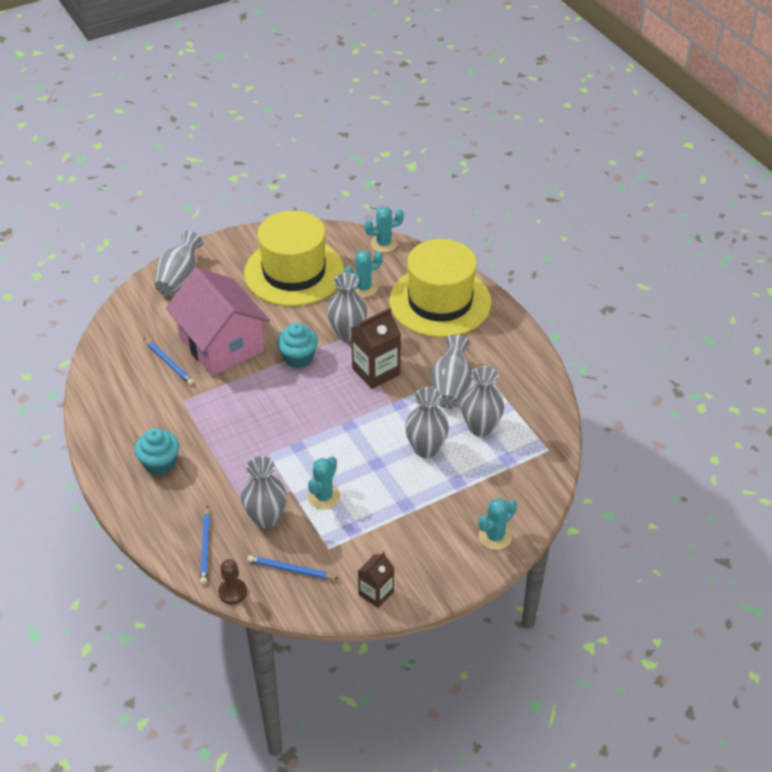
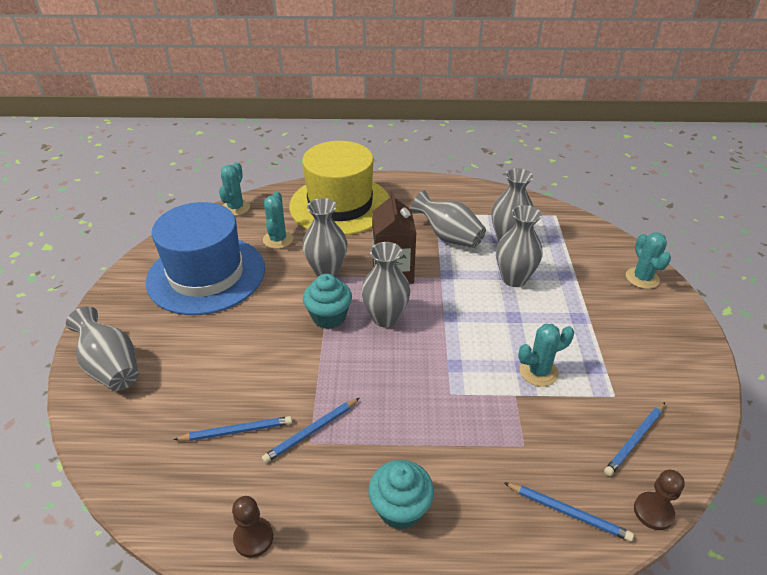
camera: 60 degrees left, 5 degrees down
pink house [166,268,270,376] -> none
grey vase [241,456,287,528] -> grey vase moved to [361,242,410,327]
yellow hat [244,210,344,306] -> blue hat [146,202,265,315]
turquoise cactus [308,456,340,509] -> turquoise cactus turned 75 degrees counterclockwise [518,324,574,387]
brown carton [358,552,394,608] -> none
none -> brown pawn [232,496,273,558]
none -> blue pencil [262,398,360,463]

